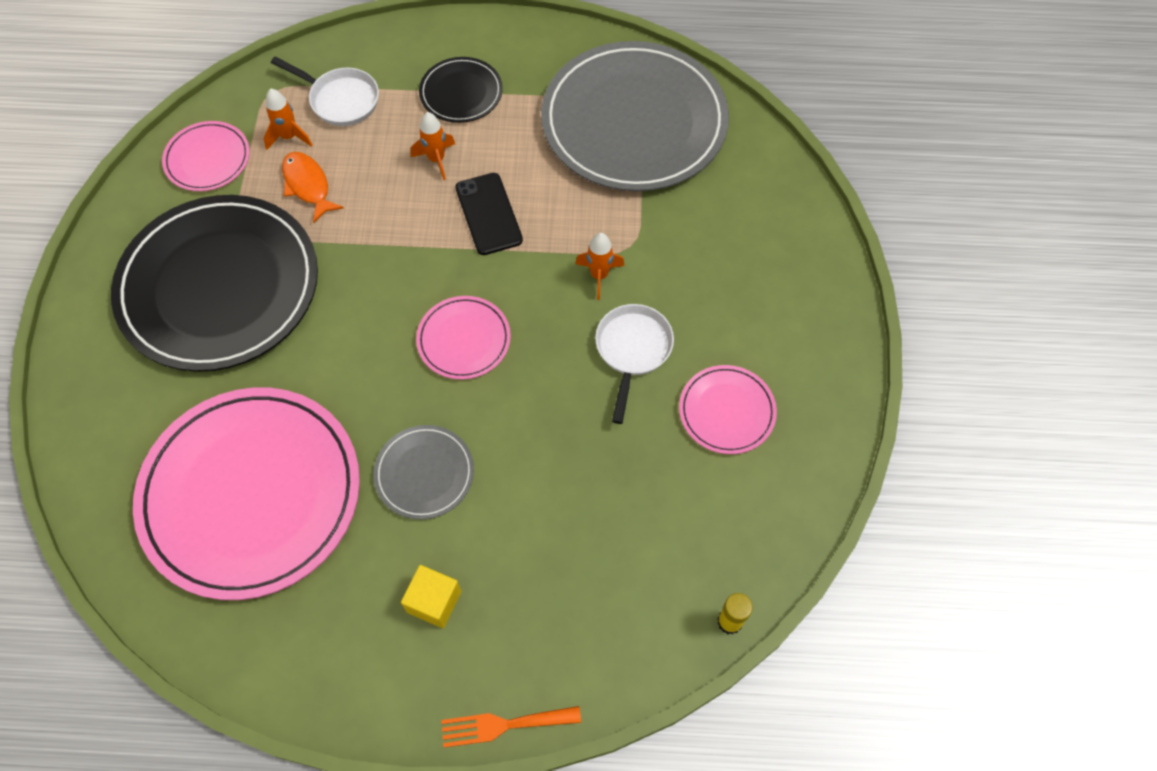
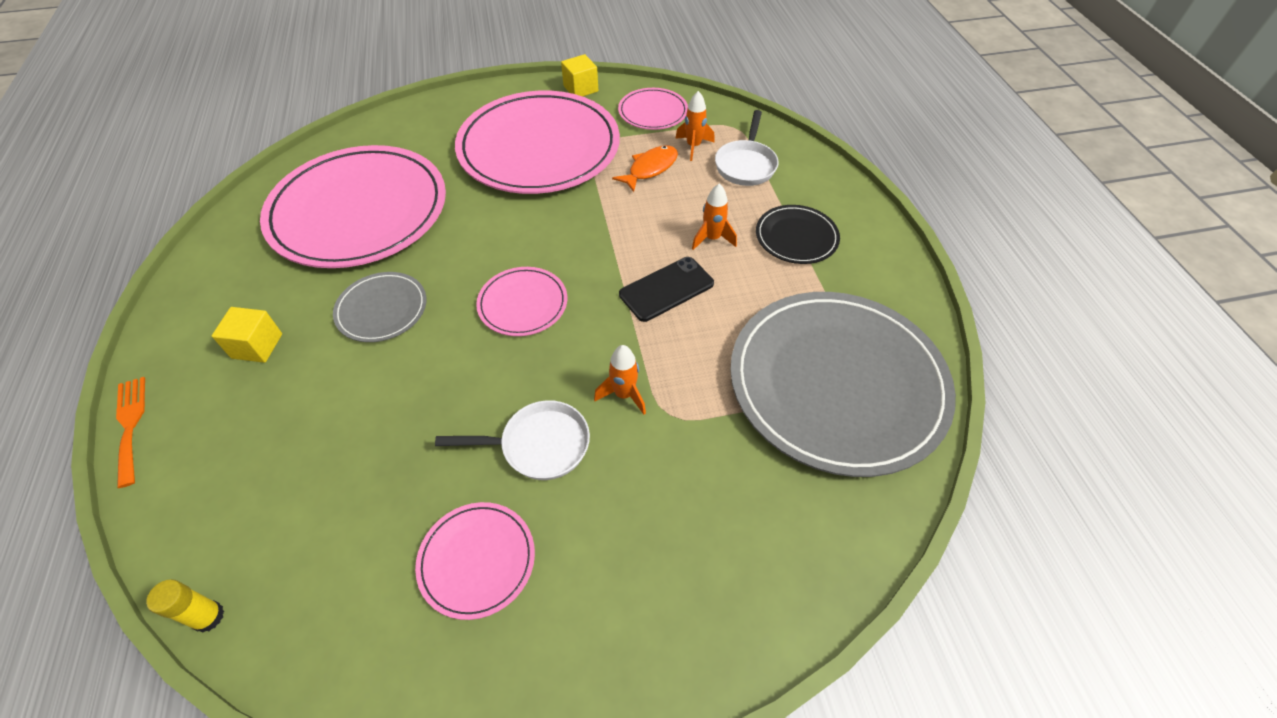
camera: 75 degrees right, 10 degrees down
black plate [111,195,318,372] -> pink plate [455,91,620,194]
none -> yellow cube [561,54,598,97]

